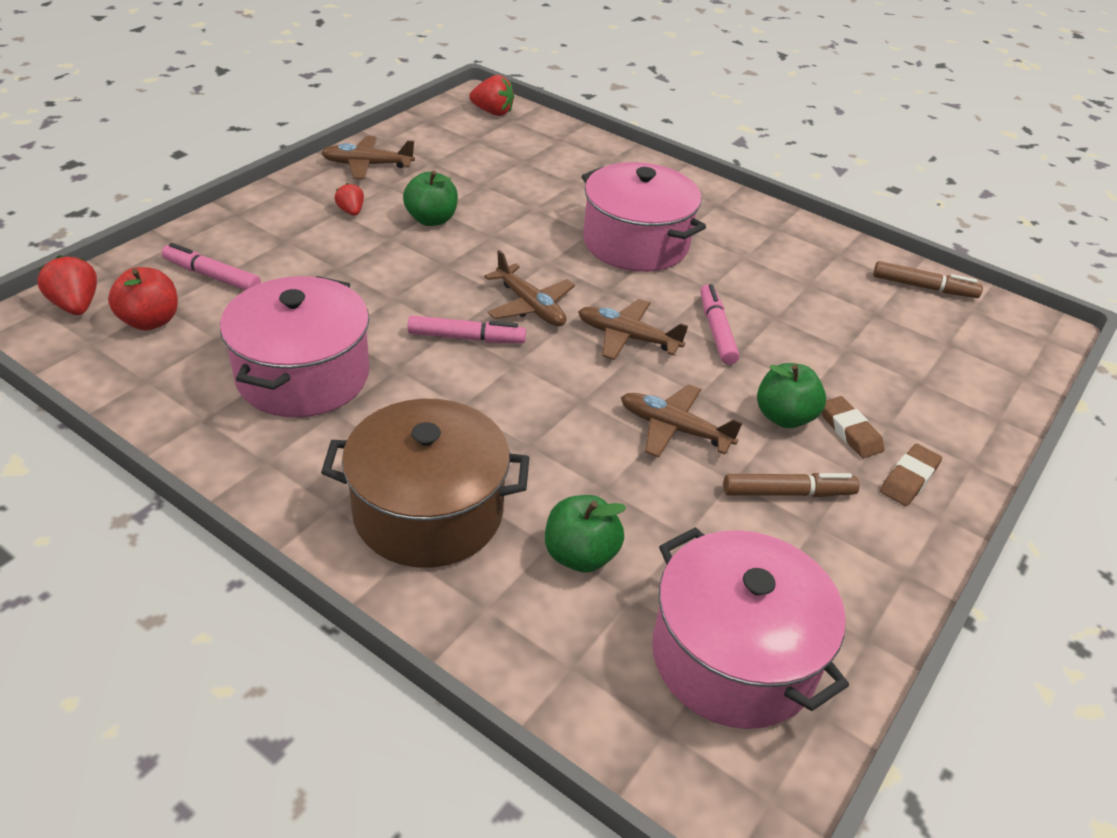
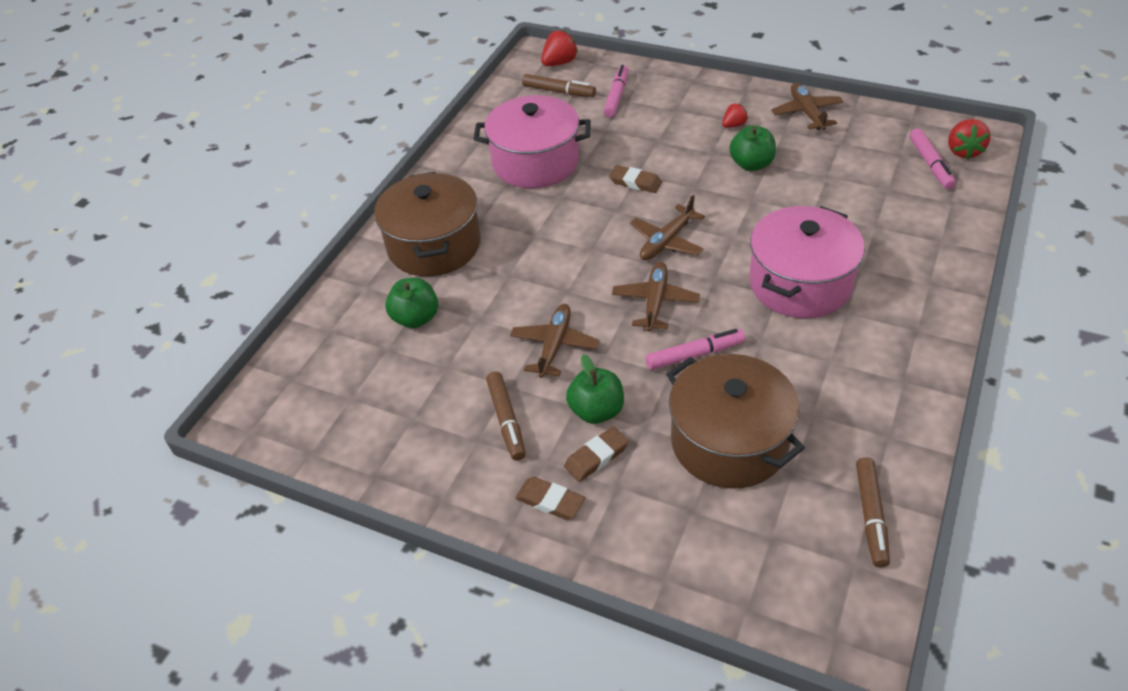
camera: 85 degrees right, 5 degrees up
red apple [108,267,178,331] -> brown marker [522,74,596,97]
pink marker [408,315,526,343] -> pink marker moved to [910,128,956,189]
pink pot [652,527,849,729] -> none
none -> brown eraser [609,165,662,193]
none -> brown pot [666,354,805,489]

